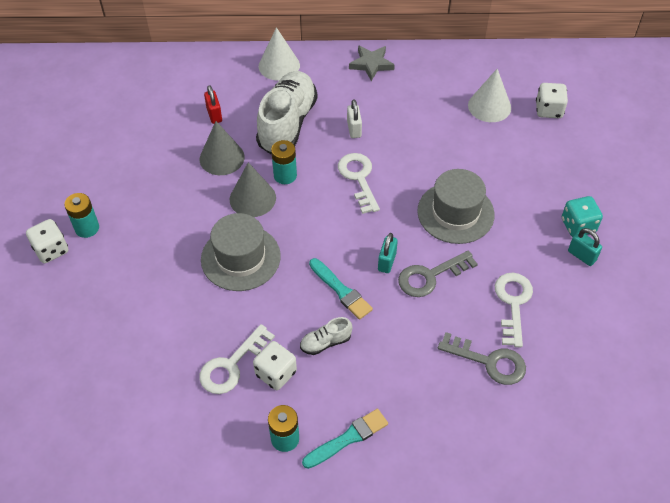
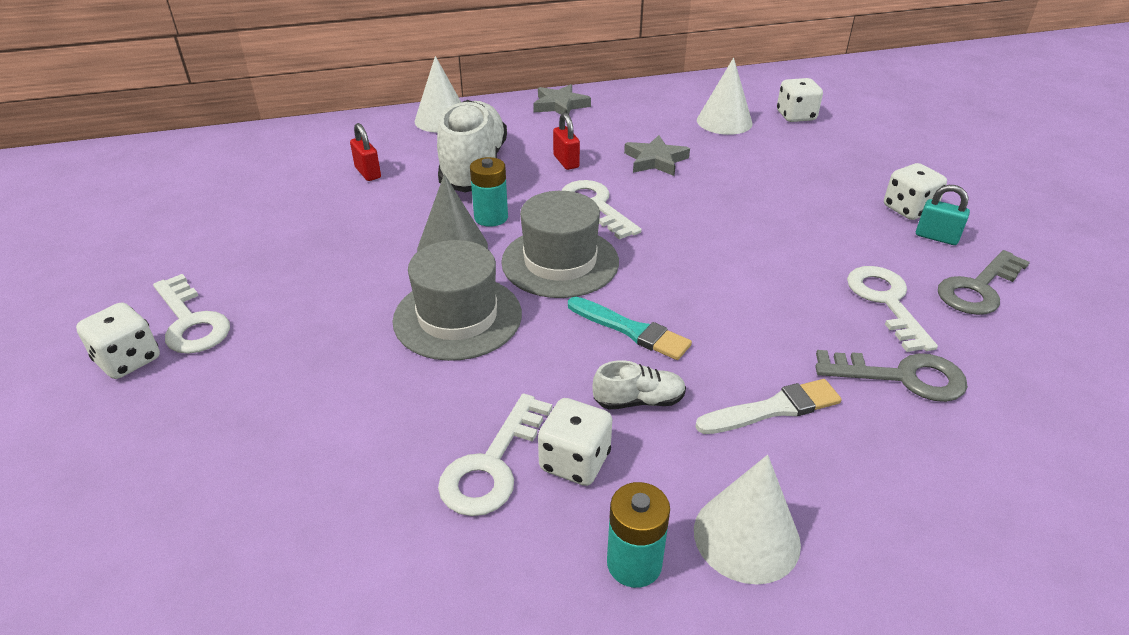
camera: 15 degrees left, 15 degrees down
turquoise battery [64,193,99,238] -> white key [153,274,230,354]
grey cone [200,121,245,175] -> none
white shoe [300,317,352,355] -> white shoe turned 150 degrees counterclockwise [592,360,686,410]
turquoise brush [302,409,388,469] -> white cone [694,455,801,584]
white padlock [347,100,362,138] -> red padlock [553,113,580,170]
turquoise padlock [378,233,398,273] -> none
grey key [398,250,478,297] -> grey key moved to [938,250,1030,315]
grey hat [417,169,495,244] -> grey hat moved to [501,191,619,298]
turquoise dice [562,196,603,237] -> white dice [884,163,947,220]
none -> grey star [624,135,690,176]
none -> white brush [695,379,842,434]

